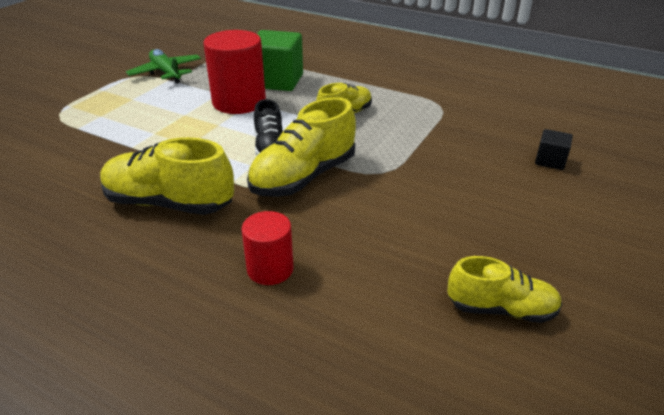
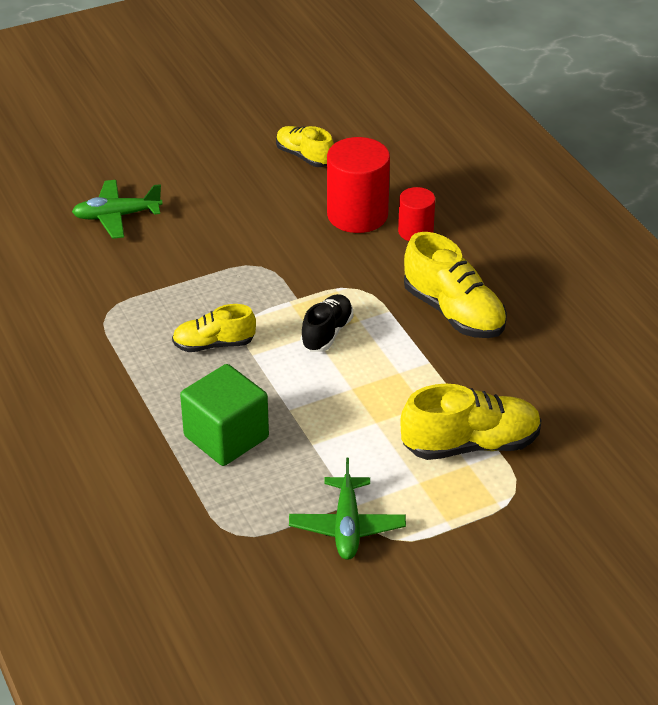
camera: 145 degrees left, 5 degrees up
red cylinder [204,30,266,114] -> red cylinder moved to [327,137,390,233]
yellow shoe [247,97,356,197] -> yellow shoe moved to [401,384,542,460]
black cube [535,129,573,170] -> green plane [72,180,163,239]

